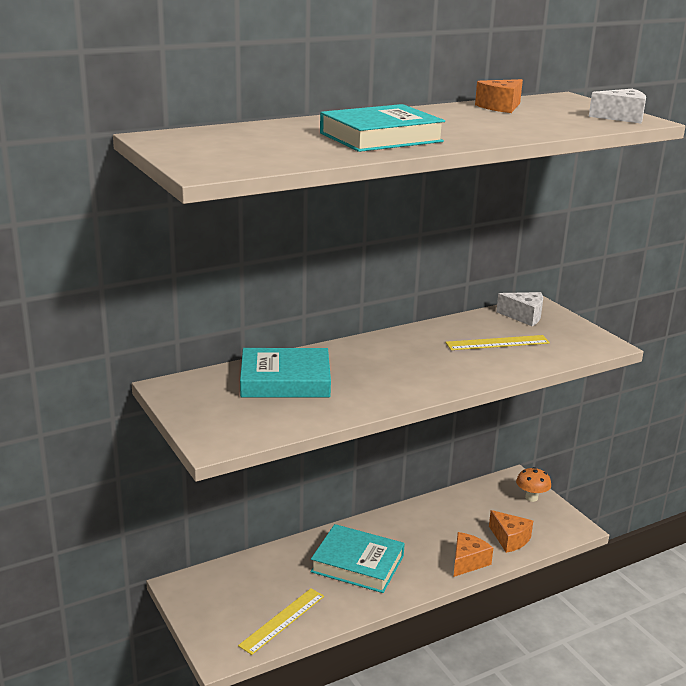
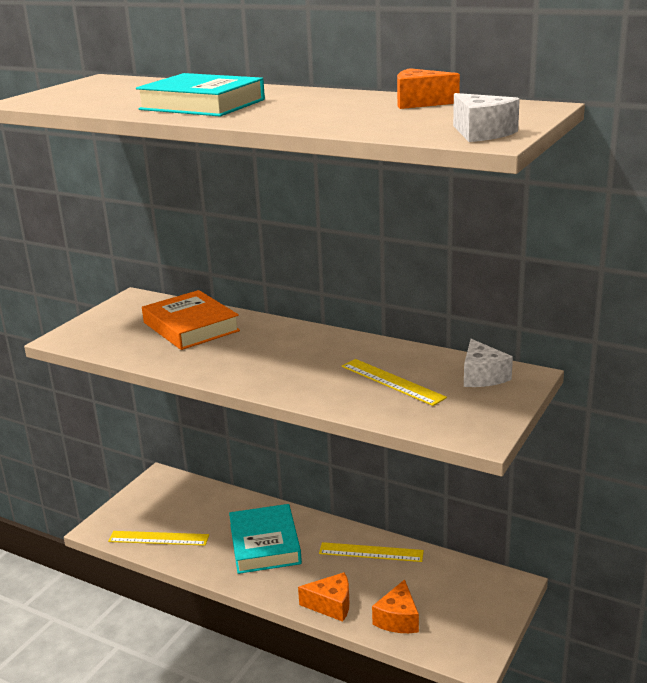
camera: 60 degrees right, 0 degrees up
turquoise book [240,348,331,397] -> orange book [142,290,240,350]
orange mushroom [516,467,551,502] -> none
none -> yellow ruler [319,542,424,562]

